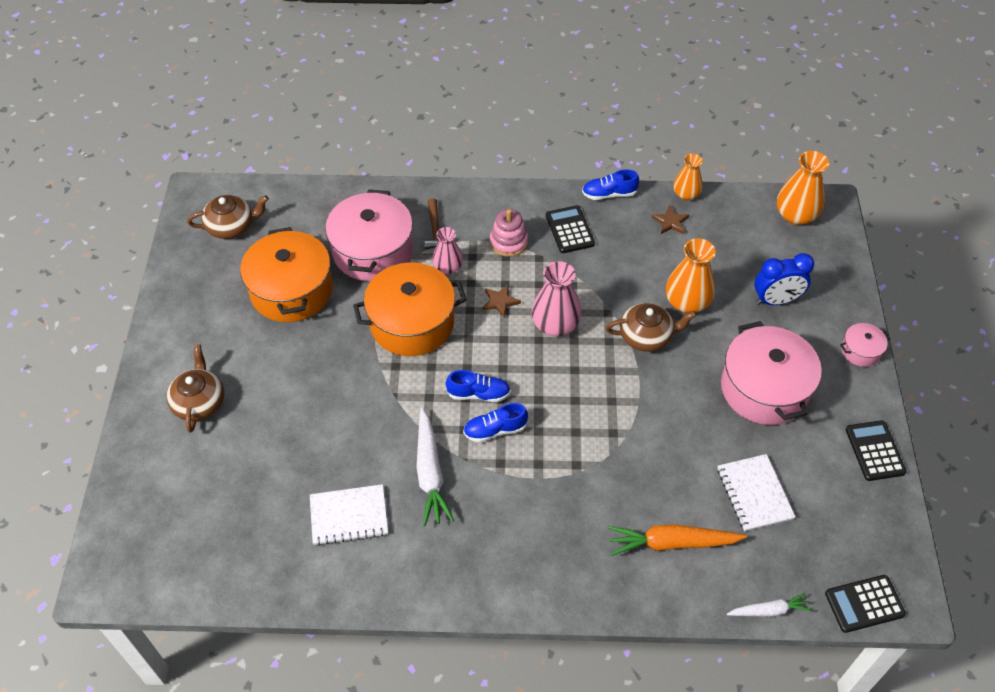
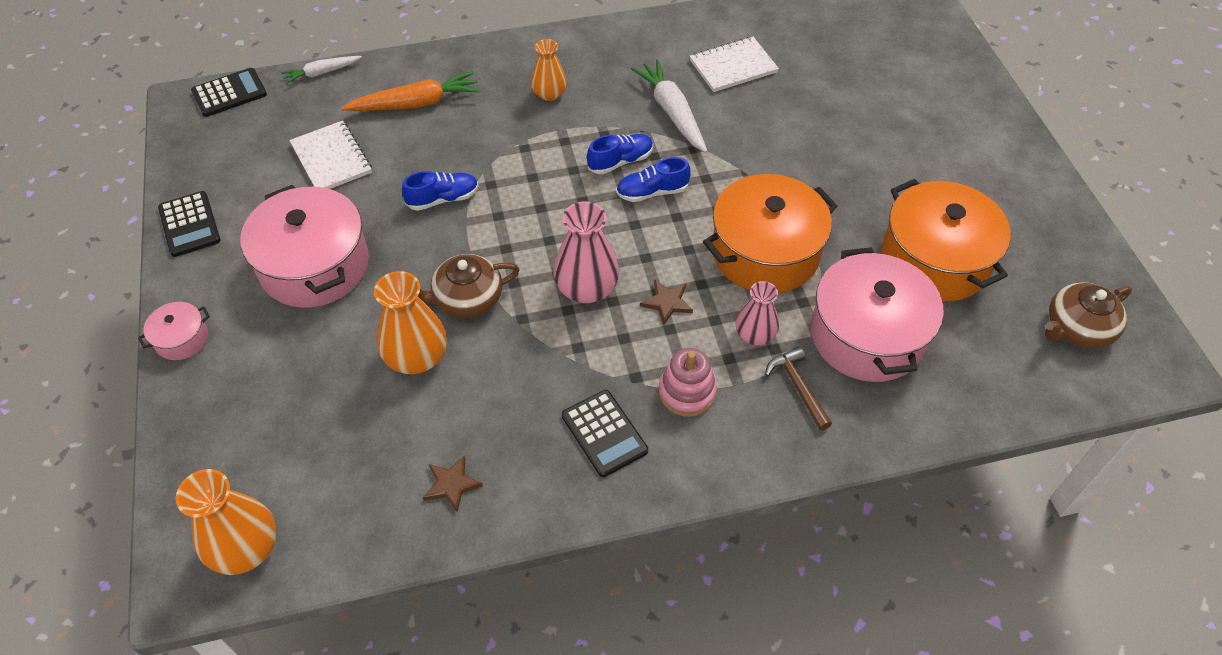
camera: 165 degrees right, 0 degrees up
brown teapot [166,344,224,433] -> none
blue shoe [582,169,639,200] -> blue shoe moved to [402,171,479,211]
orange vase [673,154,703,200] -> orange vase moved to [531,39,567,101]
blue clock [754,253,814,305] -> none

